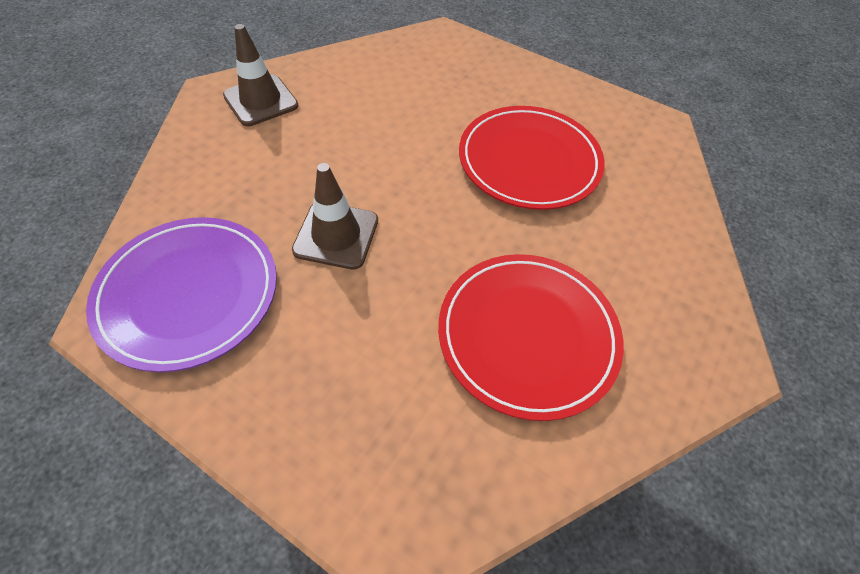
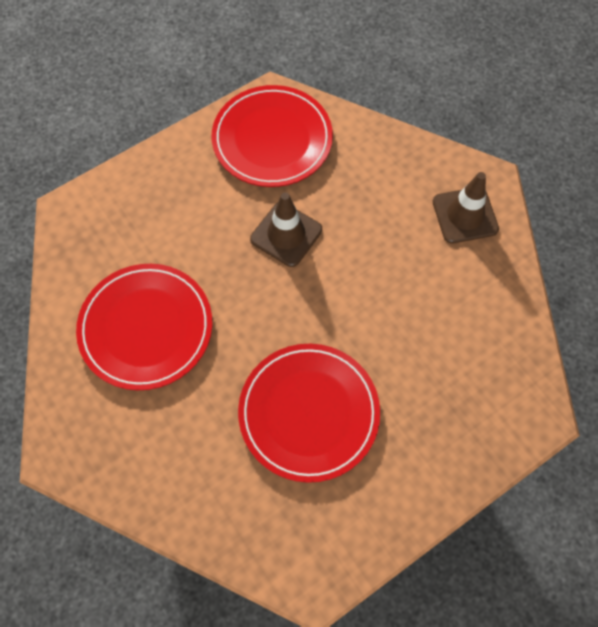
camera: 115 degrees right, 10 degrees up
purple plate [86,217,277,372] -> red plate [212,85,333,187]

